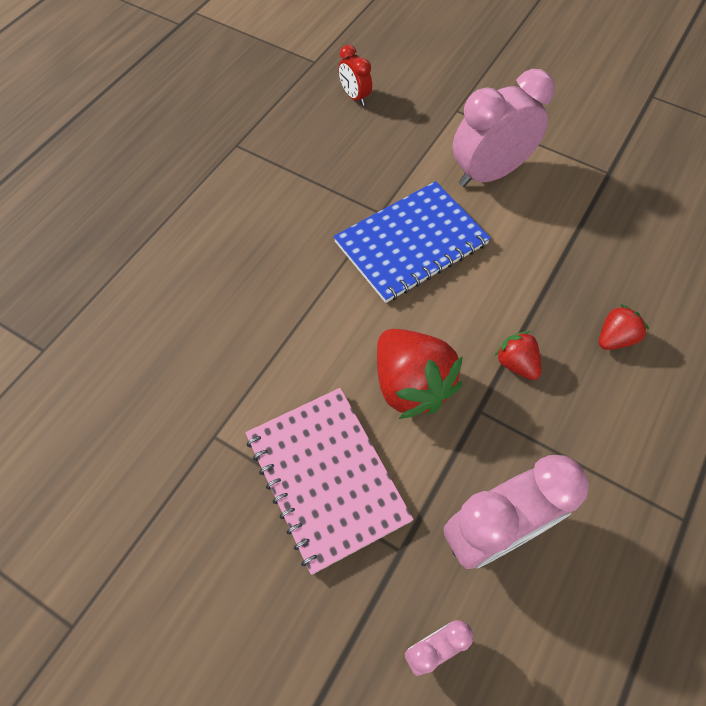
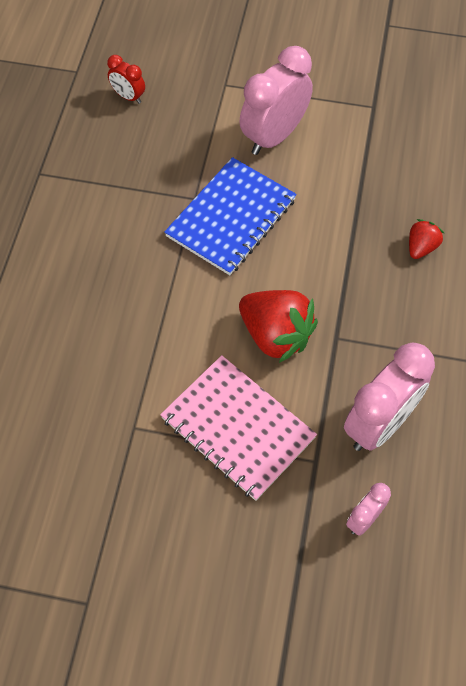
camera: 20 degrees left, 0 degrees up
red strawberry [495,331,541,380] -> none

